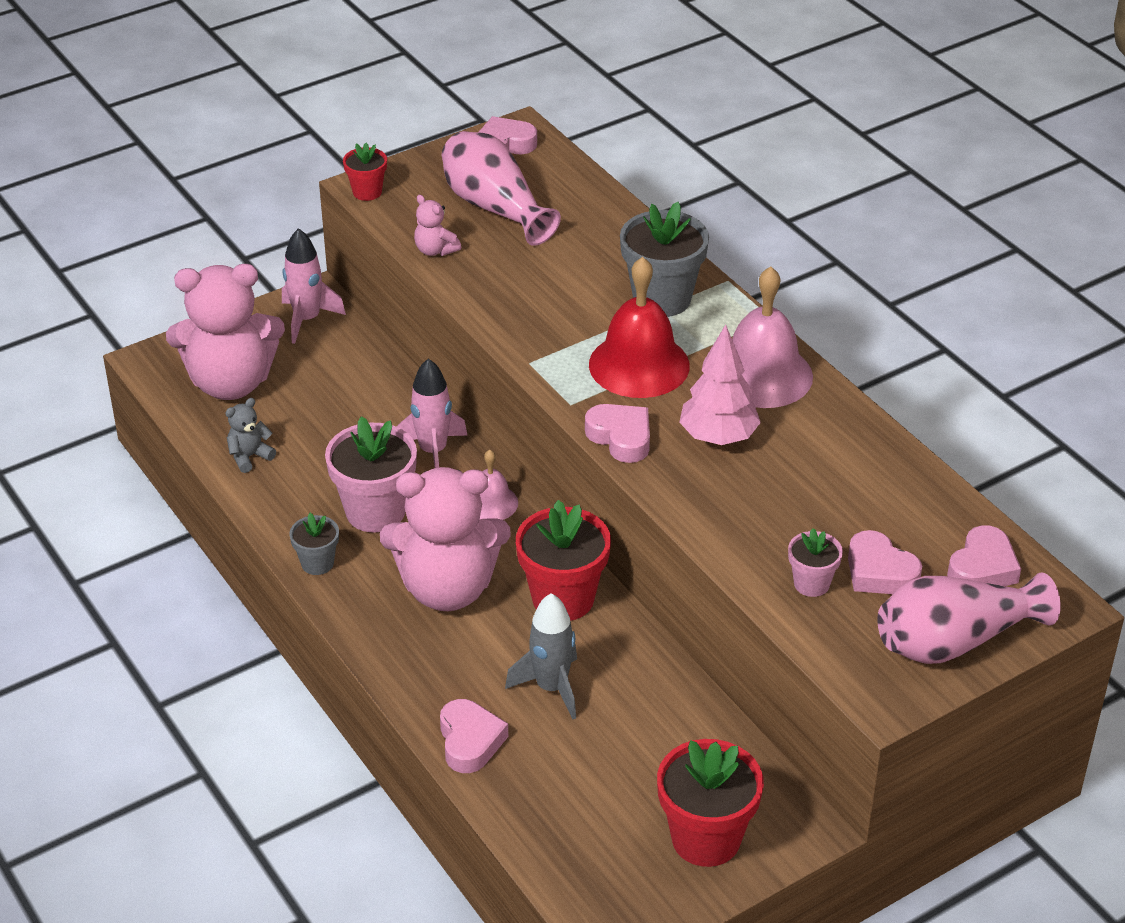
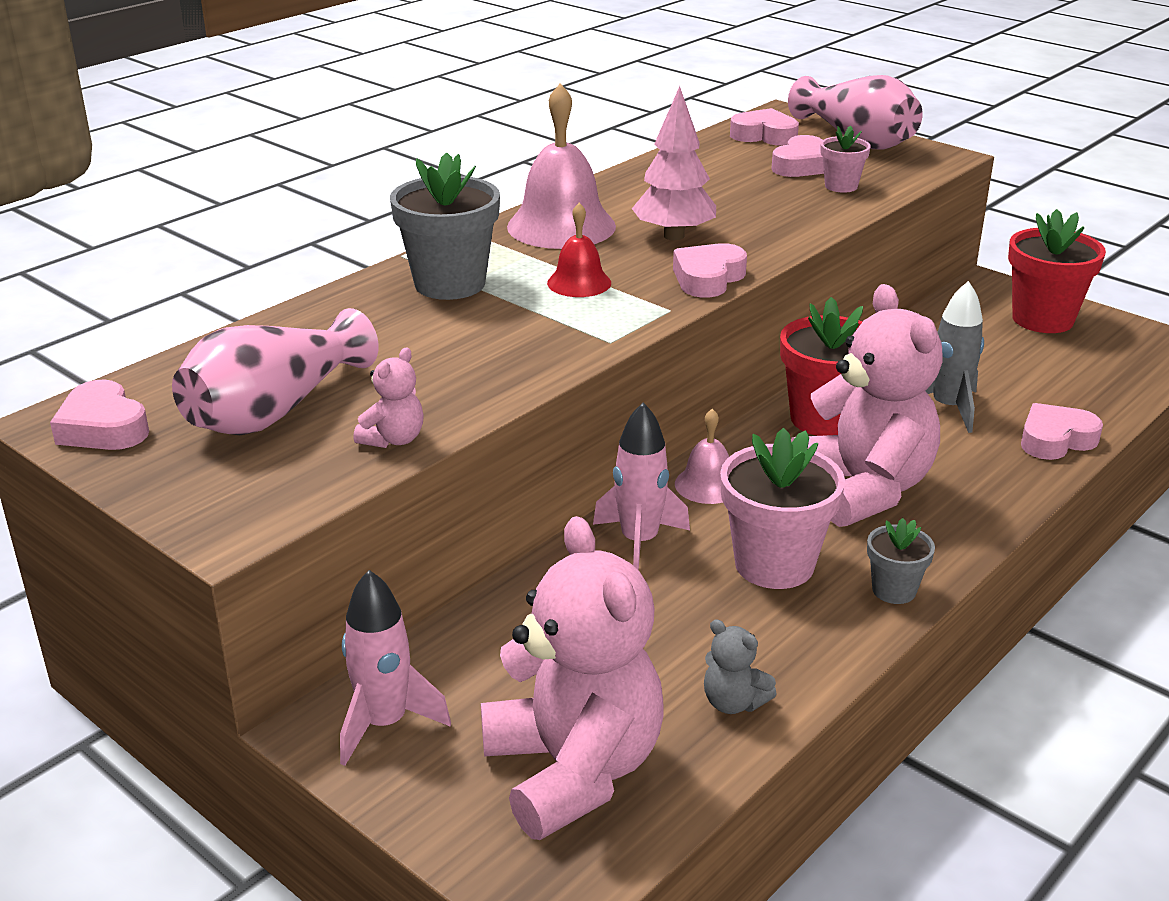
camera: 105 degrees left, 10 degrees down
red flower pot [343,143,387,201] -> none
red bell [589,257,690,398] -> red bell [547,203,611,297], size x0.54

